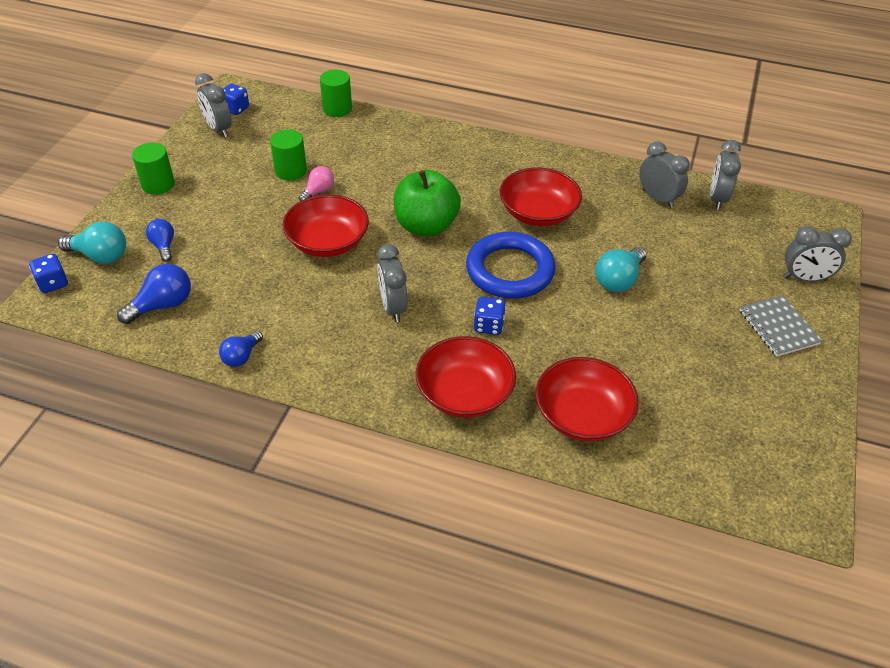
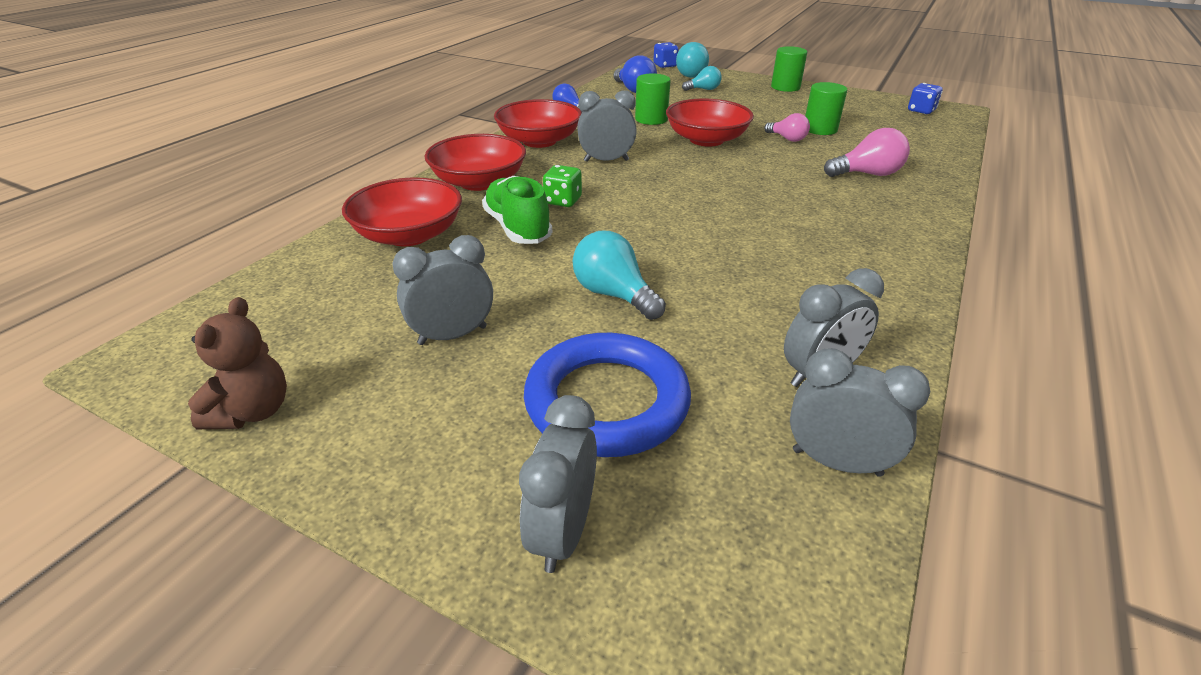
camera: 100 degrees right, 10 degrees down
blue light bulb [146,219,174,262] -> turquoise light bulb [682,66,722,91]
grey clock [195,73,232,137] -> grey clock moved to [392,235,493,345]
green cylinder [320,70,352,117] -> green cylinder moved to [635,73,670,125]
green apple [394,170,461,236] -> none
blue ring [466,232,556,298] -> blue ring moved to [524,333,691,457]
blue dice [474,296,506,335] -> green dice [543,165,582,207]
red bowl [500,168,582,226] -> red bowl moved to [494,99,582,148]
grey notebook [739,295,822,357] -> none
none -> brown teddy bear [188,297,287,429]
none -> green shoe [482,176,552,244]
none -> pink light bulb [824,128,910,177]

